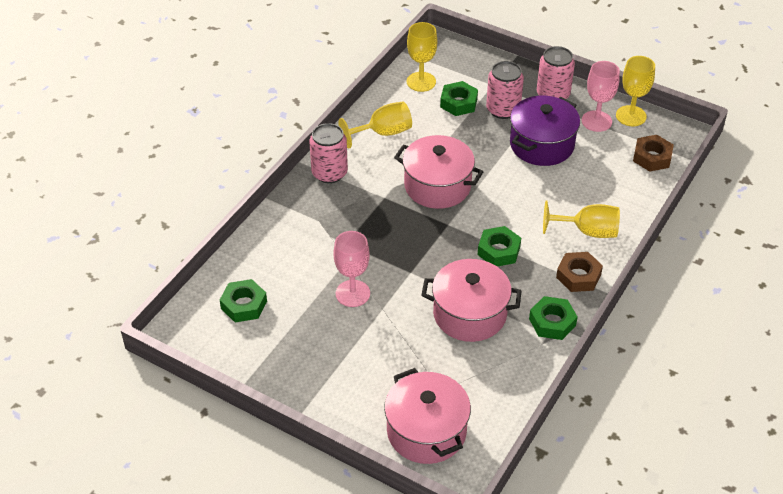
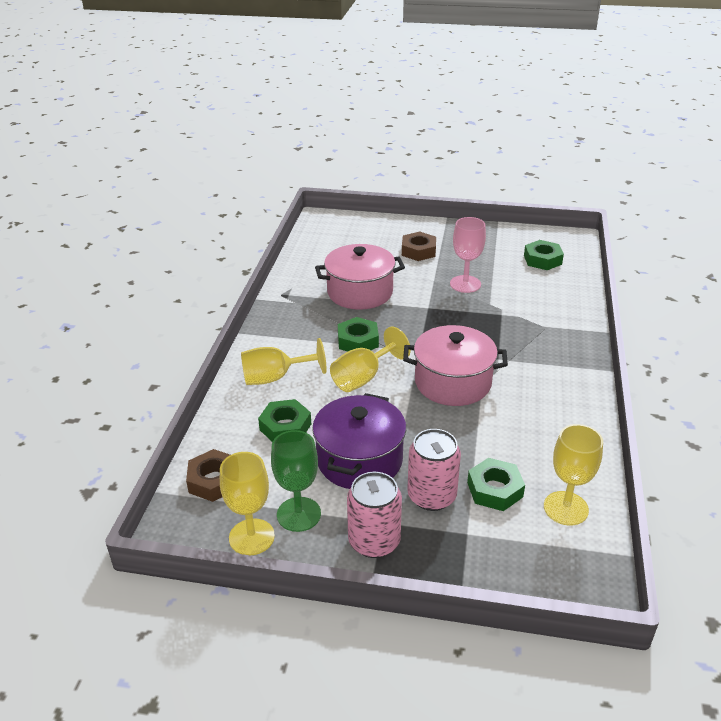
camera: 160 degrees right, 10 degrees down
pink can [309,123,348,183] -> none
yellow goblet [339,101,412,148] -> yellow goblet moved to [330,327,411,392]
pink pot [384,368,471,464] -> none
green nut [529,296,578,340] -> green nut moved to [258,399,311,442]
brown nut [556,252,603,292] -> brown nut moved to [402,232,436,261]
pink goblet [582,61,620,132] -> green goblet [271,430,321,532]

